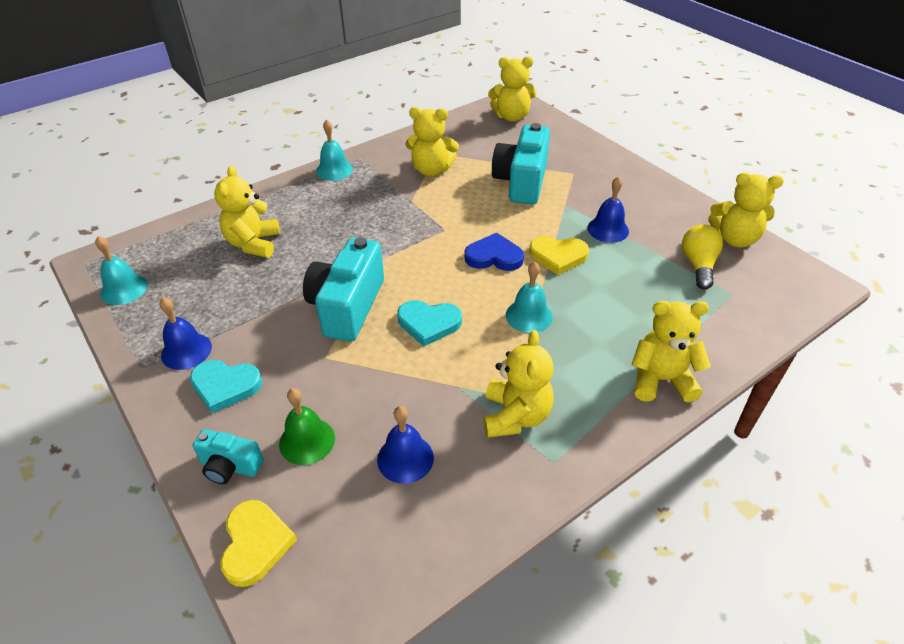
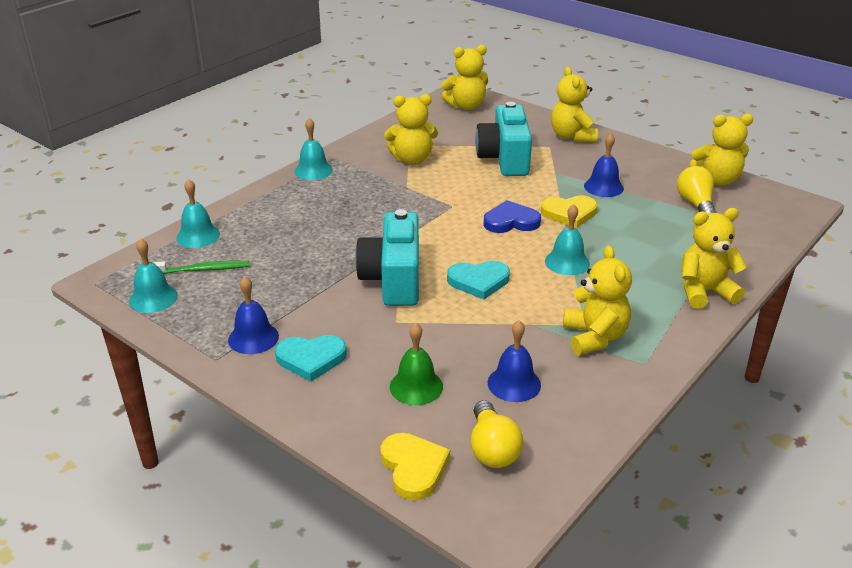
camera: 15 degrees left, 10 degrees down
turquoise camera [193,429,264,484] -> none
yellow teddy bear [214,165,280,258] -> yellow teddy bear moved to [551,67,598,142]
none -> green toothbrush [152,260,250,274]
none -> turquoise bell [176,179,220,248]
none -> yellow light bulb [471,400,523,468]

